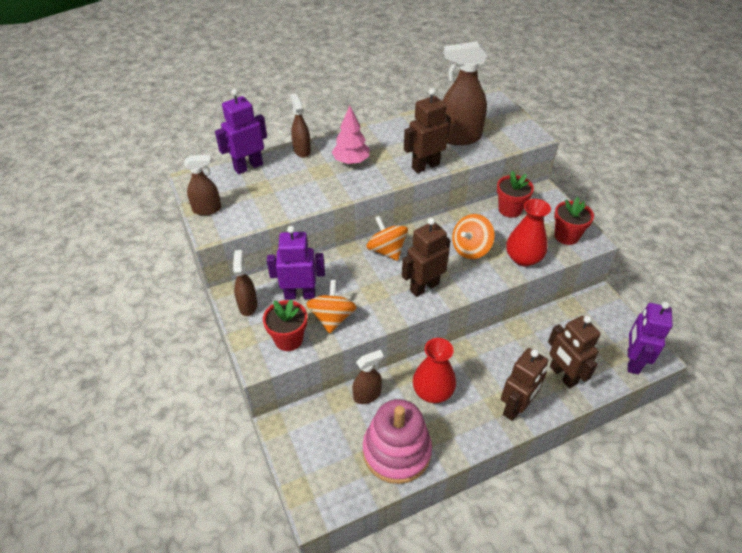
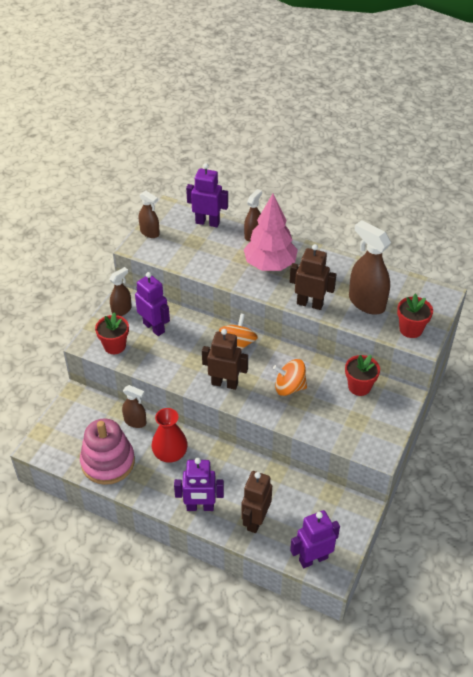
camera: 50 degrees right, 0 degrees up
orange spinning top [306,280,357,334] -> none
pink tree [332,106,370,164] -> pink tree [244,194,298,271], size x1.60
brown robot [501,348,548,421] -> purple robot [174,458,224,511]
red vase [506,199,551,266] -> none
red flower pot [554,197,594,245] -> red flower pot moved to [397,294,433,338]

